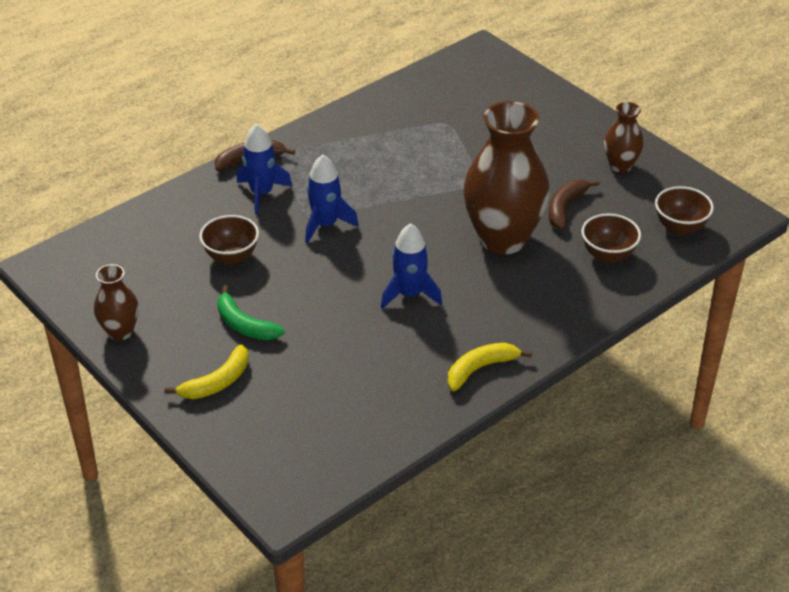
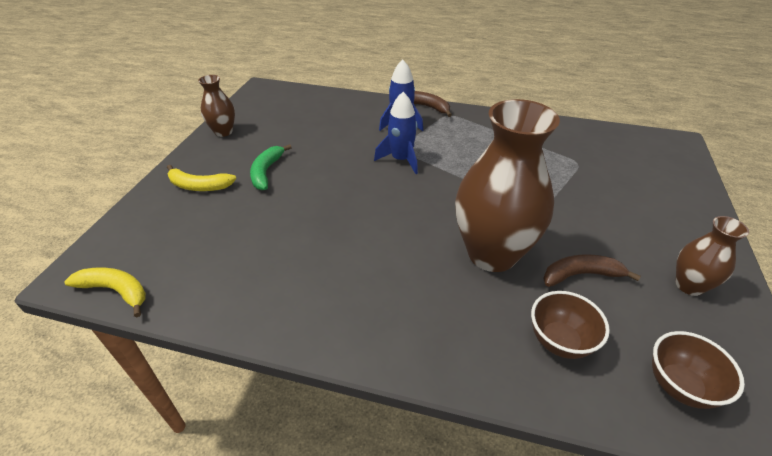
camera: 55 degrees right, 0 degrees up
brown bowl [199,215,259,265] -> none
blue rocket [381,223,442,309] -> none
yellow banana [448,343,532,391] -> yellow banana moved to [64,267,146,317]

